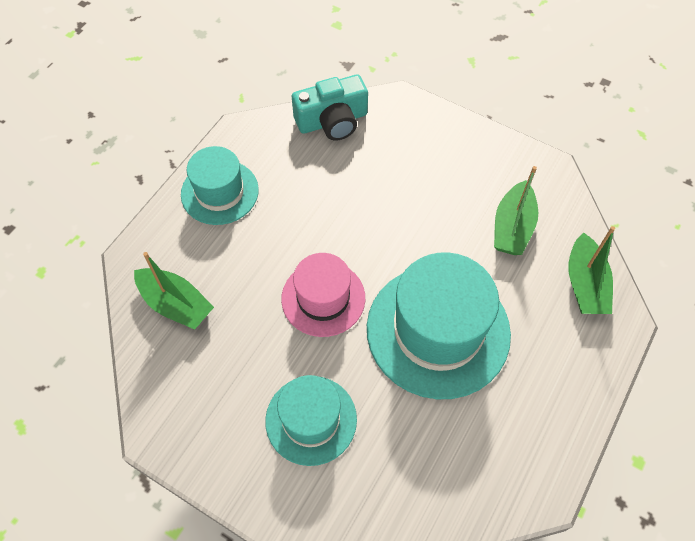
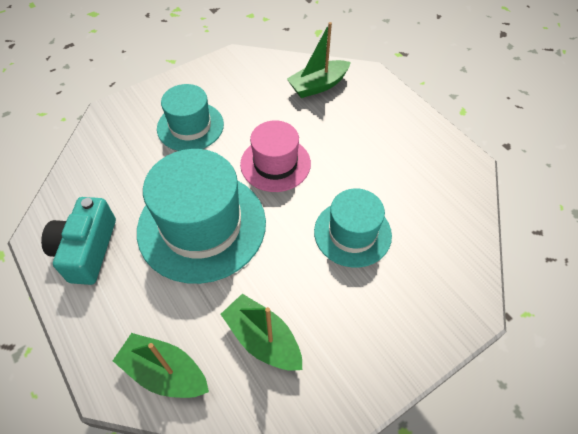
camera: 115 degrees right, 5 degrees down
turquoise hat [181,146,259,225] -> turquoise hat moved to [314,188,392,268]
turquoise camera [292,74,368,140] -> turquoise camera moved to [41,197,116,285]

